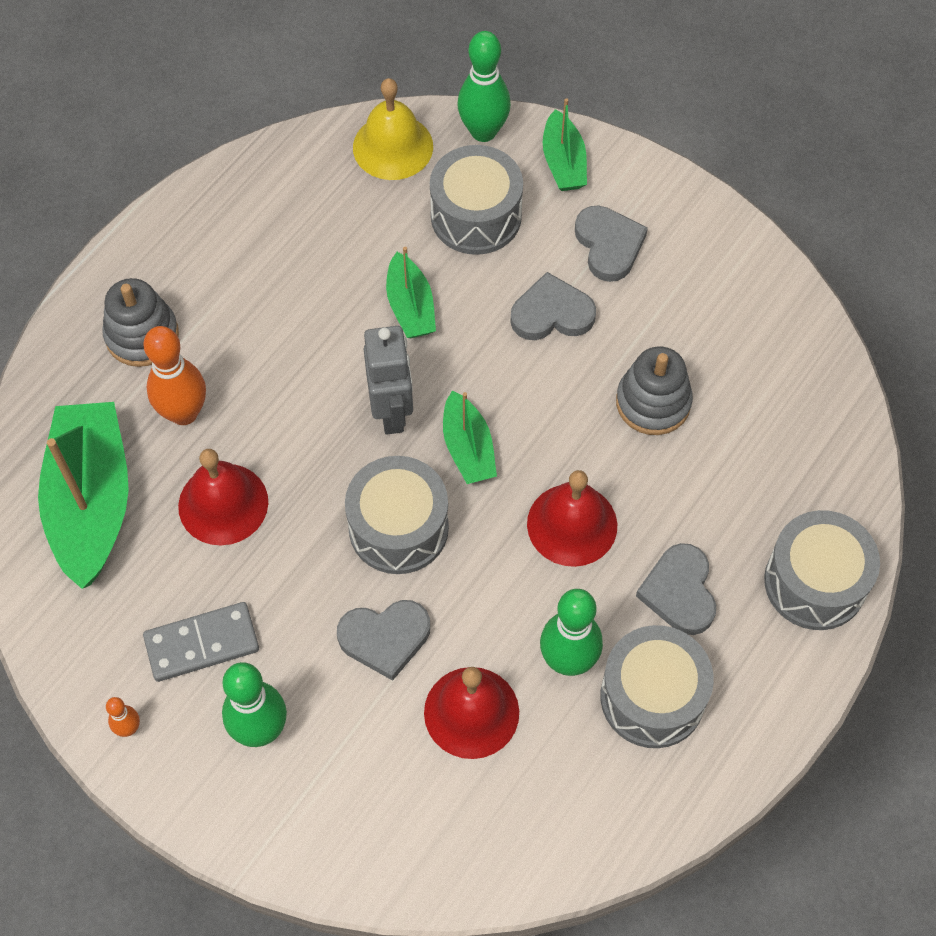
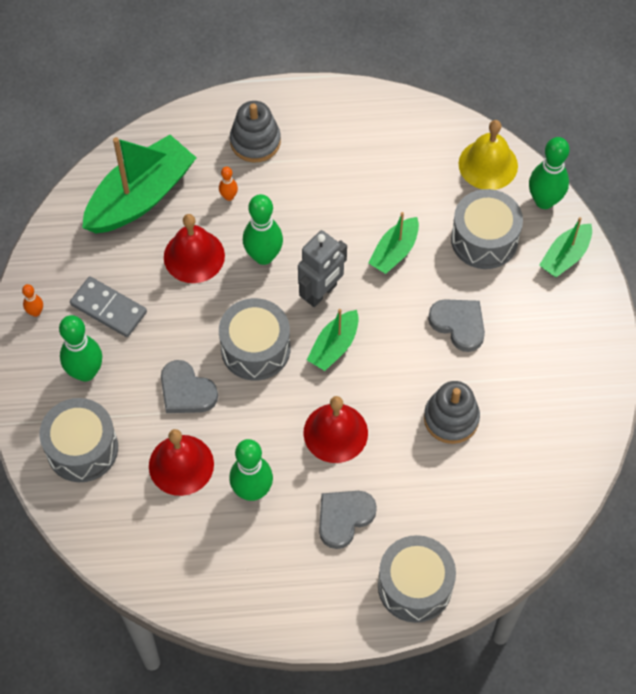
camera: 50 degrees right, 0 degrees up
orange bowling pin [143,326,206,425] -> orange bowling pin [219,167,238,201], size x0.49
grey heart [575,205,648,282] -> none
grey drum [600,625,714,748] -> grey drum moved to [40,398,118,482]
none -> green bowling pin [243,194,283,265]

